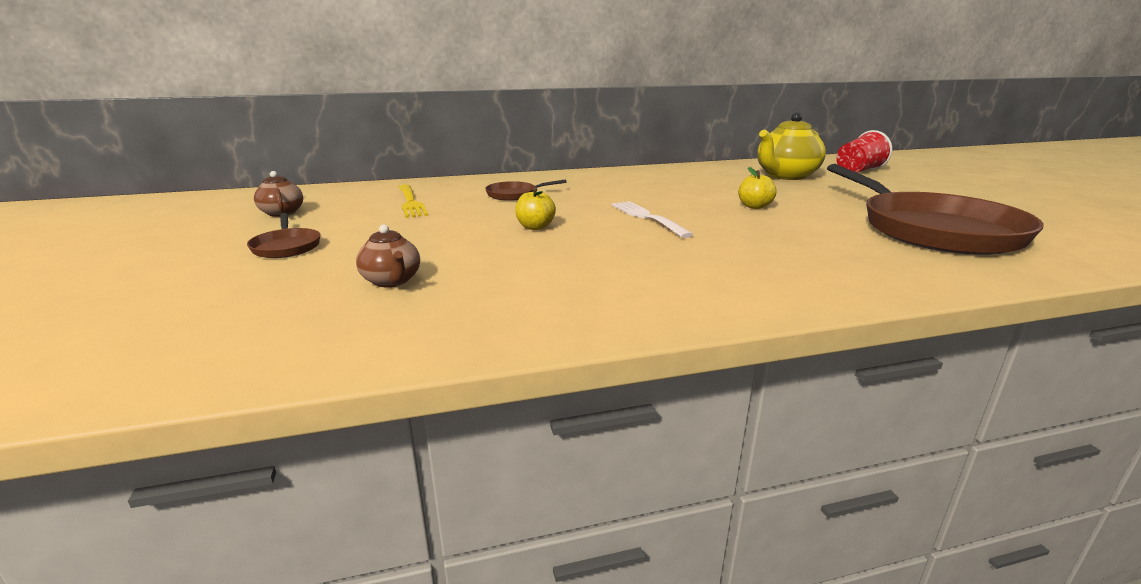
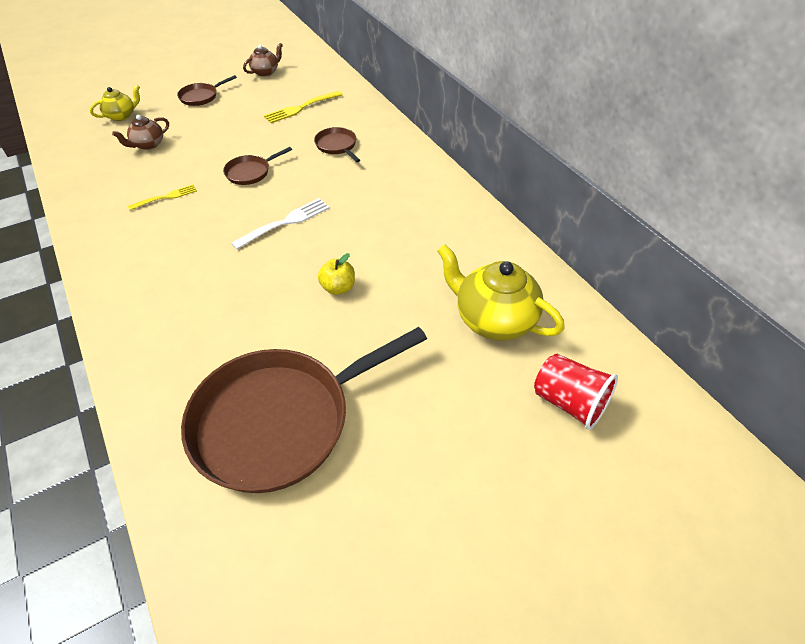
camera: 75 degrees right, 25 degrees up
yellow apple [515,188,556,230] -> brown pan [223,147,292,185]
none -> yellow teapot [90,85,140,121]
none -> yellow fork [128,184,197,210]

